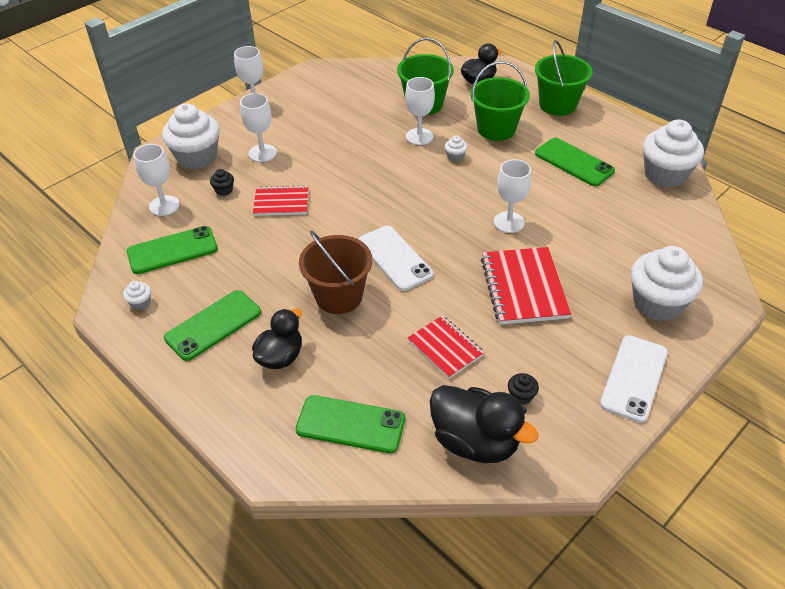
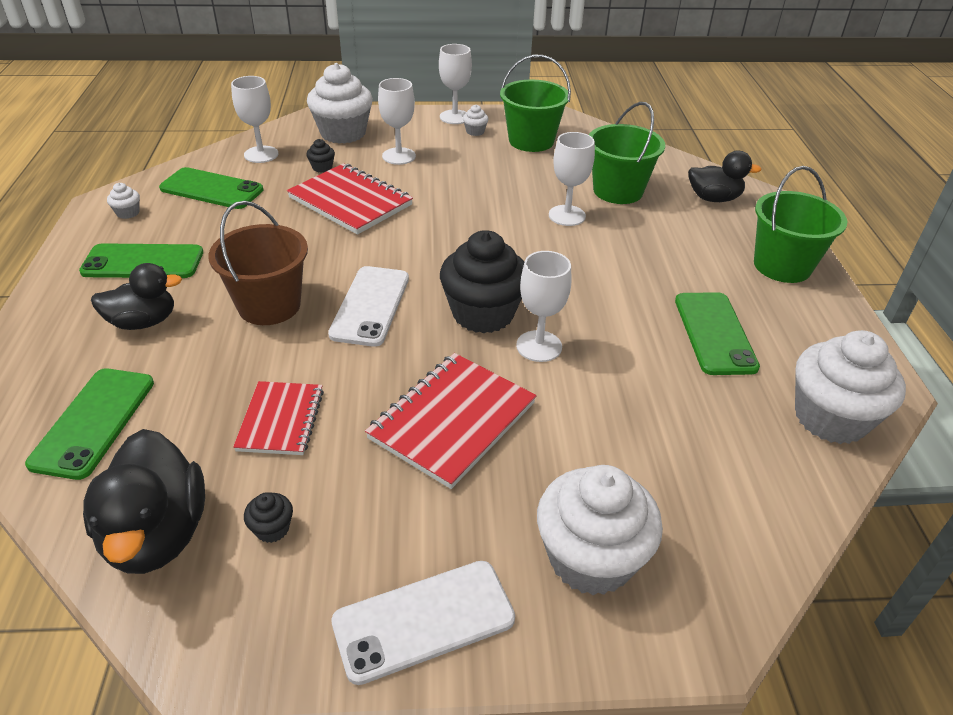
camera: 40 degrees right, 5 degrees down
red notebook [253,185,308,216] -> red notebook [287,163,413,235], size x1.58
green phone [296,395,405,453] -> green phone turned 45 degrees clockwise [25,369,154,480]
white cupcake [445,135,468,162] -> white cupcake moved to [463,105,488,136]
green bucket [470,61,530,141] -> green bucket moved to [500,55,571,152]
none -> black cupcake [440,230,524,333]

